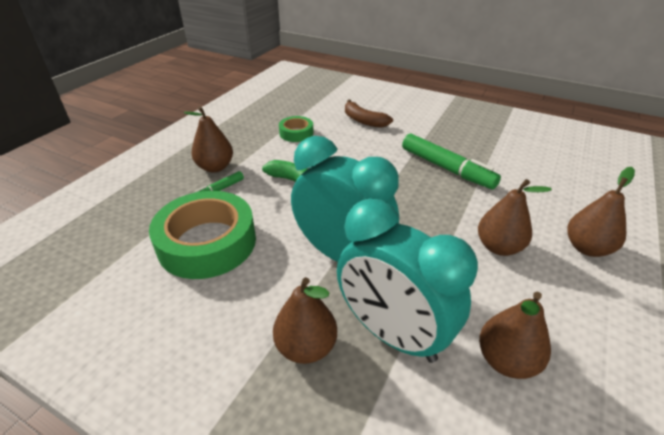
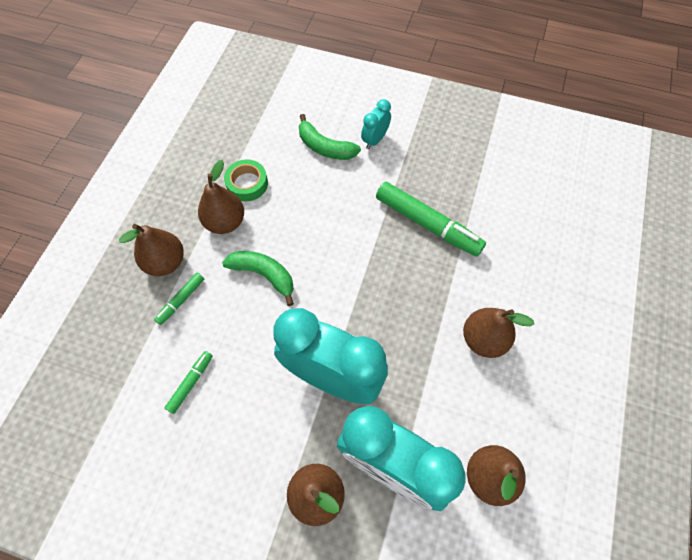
camera: 10 degrees left, 25 degrees up
green tape [149,191,256,279] -> green marker [164,351,213,414]
brown banana [345,100,393,128] -> green banana [299,114,361,160]
brown pear [567,167,635,257] -> brown pear moved to [198,160,244,234]
none -> turquoise clock [361,99,391,149]

